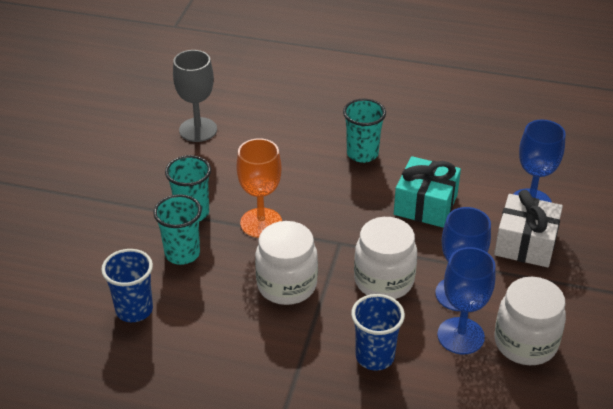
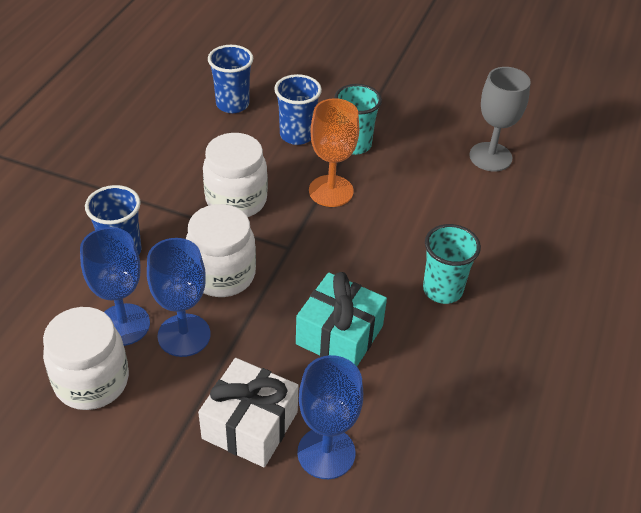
camera: 95 degrees right, 5 degrees up
turquoise cup [153,194,202,265] -> blue cup [274,74,322,145]

